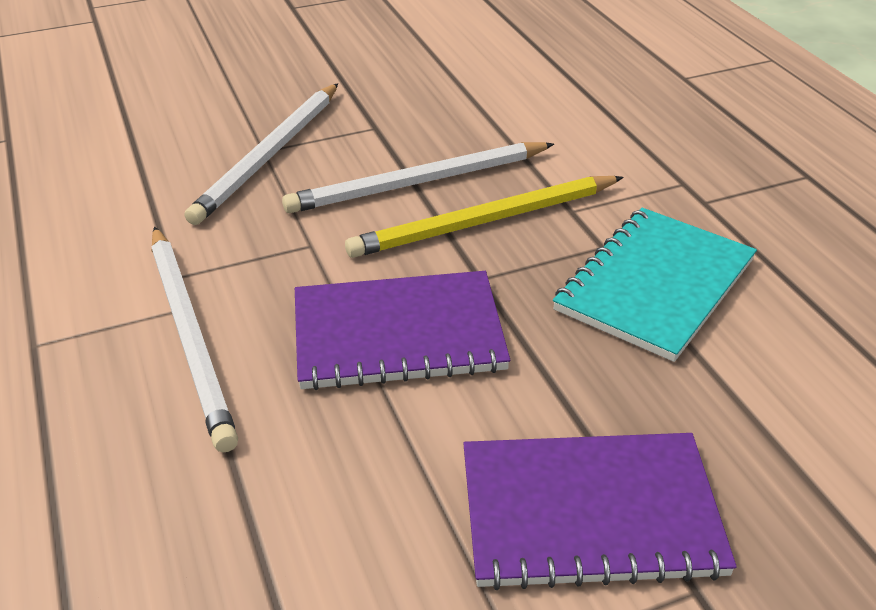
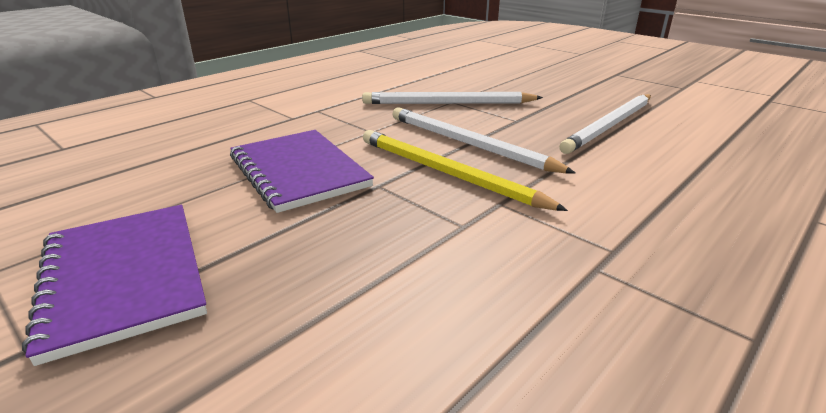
camera: 65 degrees right, 10 degrees down
white pencil [151,227,238,452] -> white pencil moved to [559,94,651,154]
turquoise notebook [553,208,757,362] -> none

